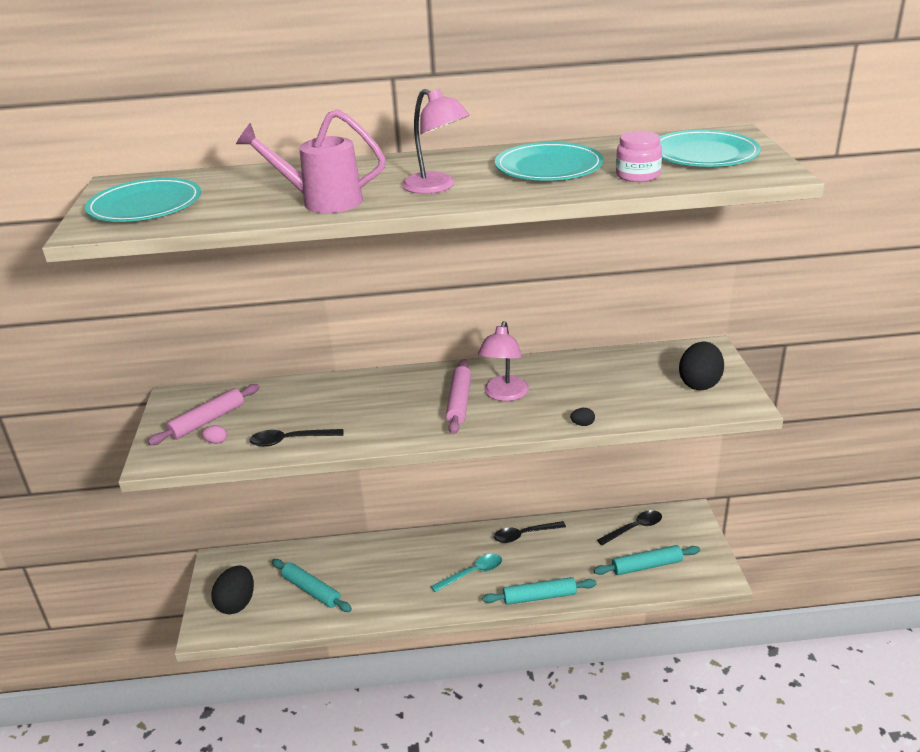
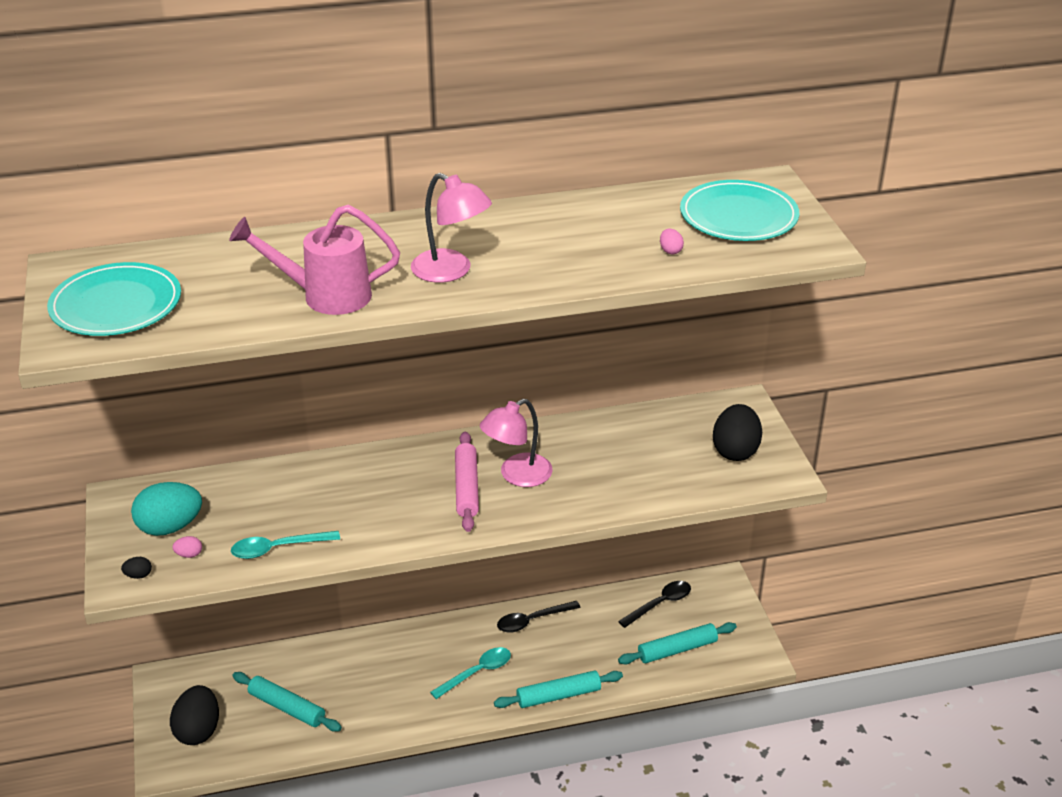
camera: 10 degrees left, 5 degrees up
pink rolling pin [148,384,259,445] -> turquoise egg [131,482,202,536]
black spoon [250,429,344,447] -> turquoise spoon [231,531,340,559]
pink lamp [478,321,529,401] -> pink lamp turned 45 degrees clockwise [480,399,553,487]
turquoise plate [495,142,604,181] -> none
black egg [570,408,595,426] -> black egg moved to [121,557,152,579]
pink jar [616,131,662,182] -> pink egg [660,229,684,254]

